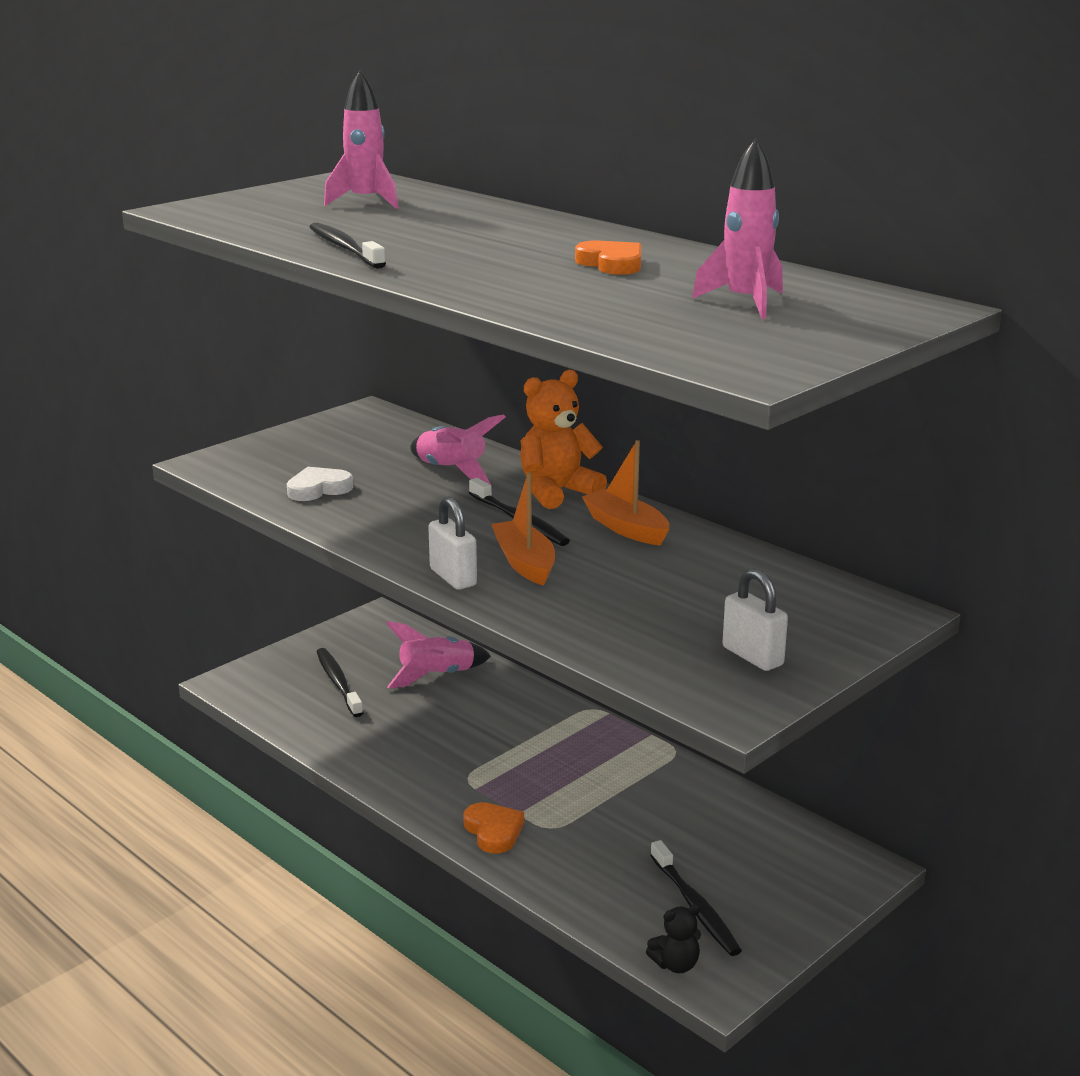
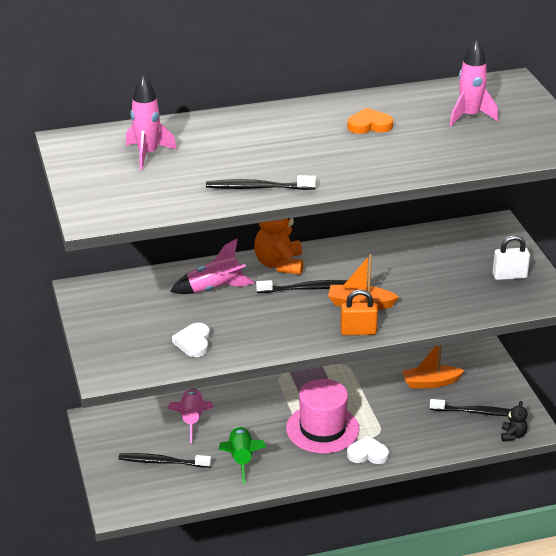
camera: 60 degrees left, 10 degrees up
white padlock [428,497,477,590] -> orange padlock [340,289,378,335]
orange heart [463,802,524,854] -> white heart [347,435,389,464]
orange boat [582,440,669,546] -> orange boat moved to [402,345,465,388]
none -> green rocket [219,426,267,484]
none -> pink hat [286,379,359,454]

